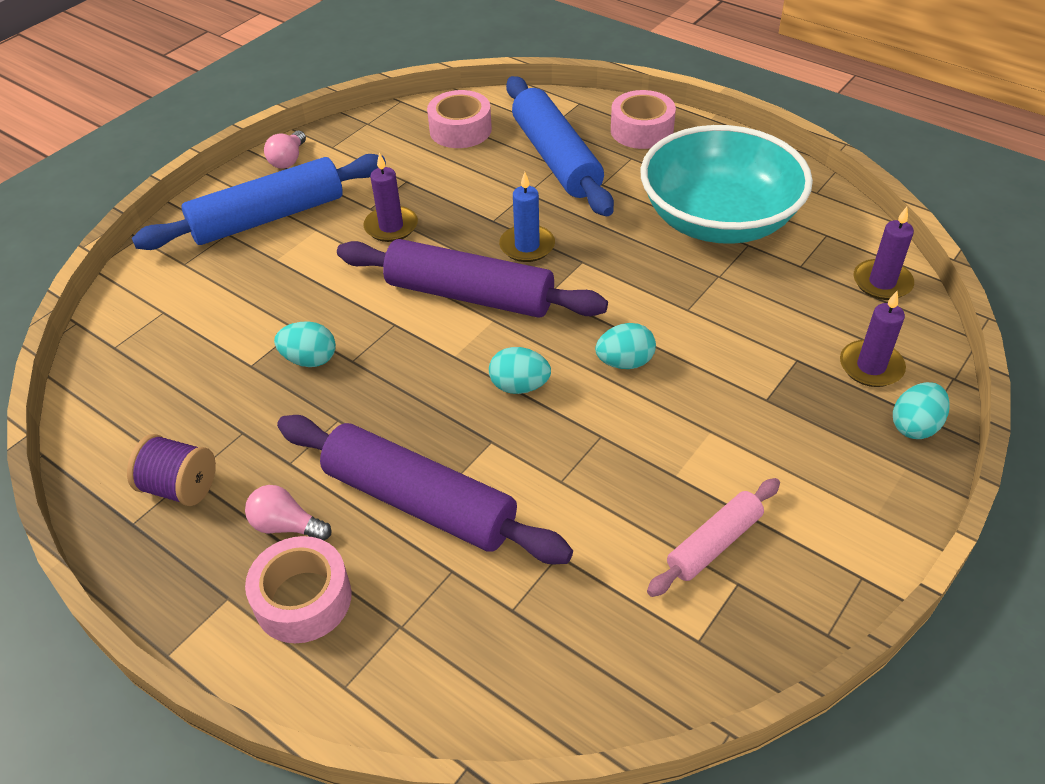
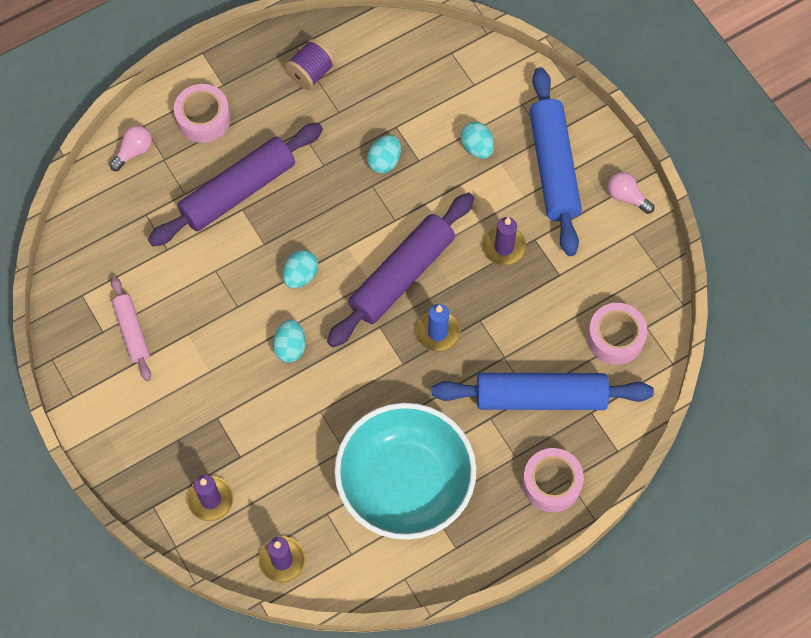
camera: 110 degrees right, 20 degrees up
pink light bulb [245,485,332,540] -> pink light bulb moved to [109,125,152,171]
turquoise egg [893,382,950,439] -> turquoise egg moved to [461,122,494,159]

